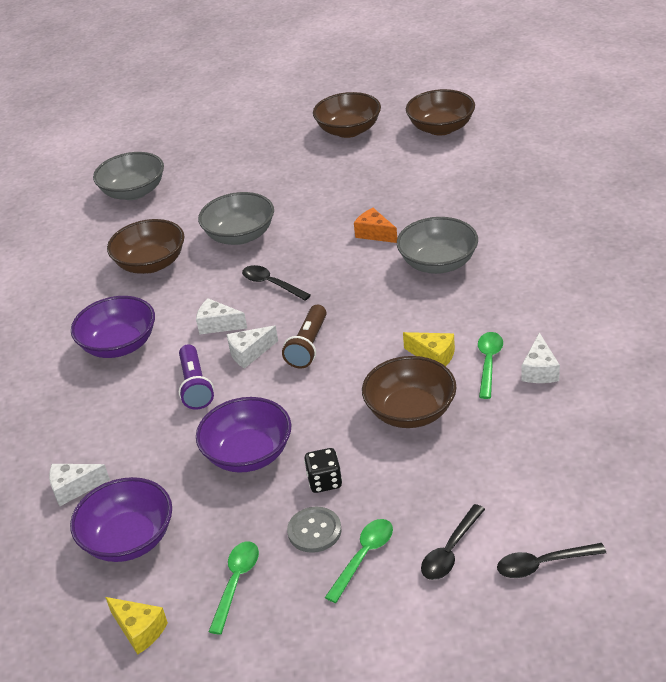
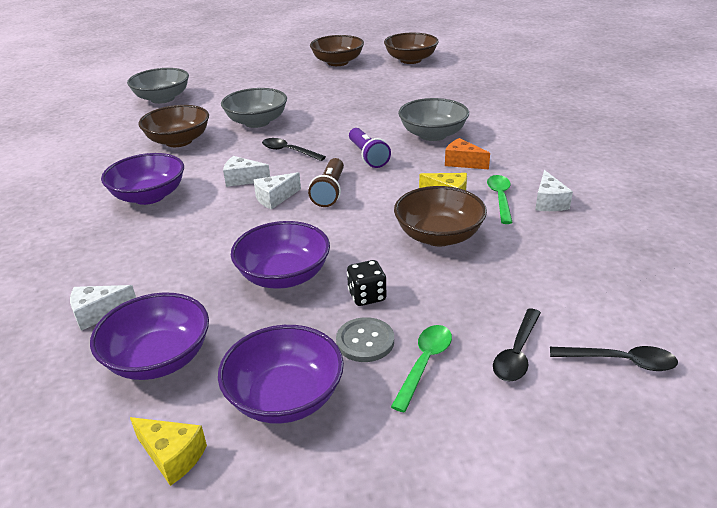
camera: 10 degrees left, 5 degrees down
purple flashlight [179,344,214,410] -> purple flashlight moved to [349,128,391,168]
green spoon [209,541,259,635] -> purple bowl [218,325,344,424]
orange cheese [354,208,397,243] -> orange cheese moved to [445,138,490,169]
black spoon [497,543,606,578] -> black spoon turned 150 degrees counterclockwise [550,346,678,371]

